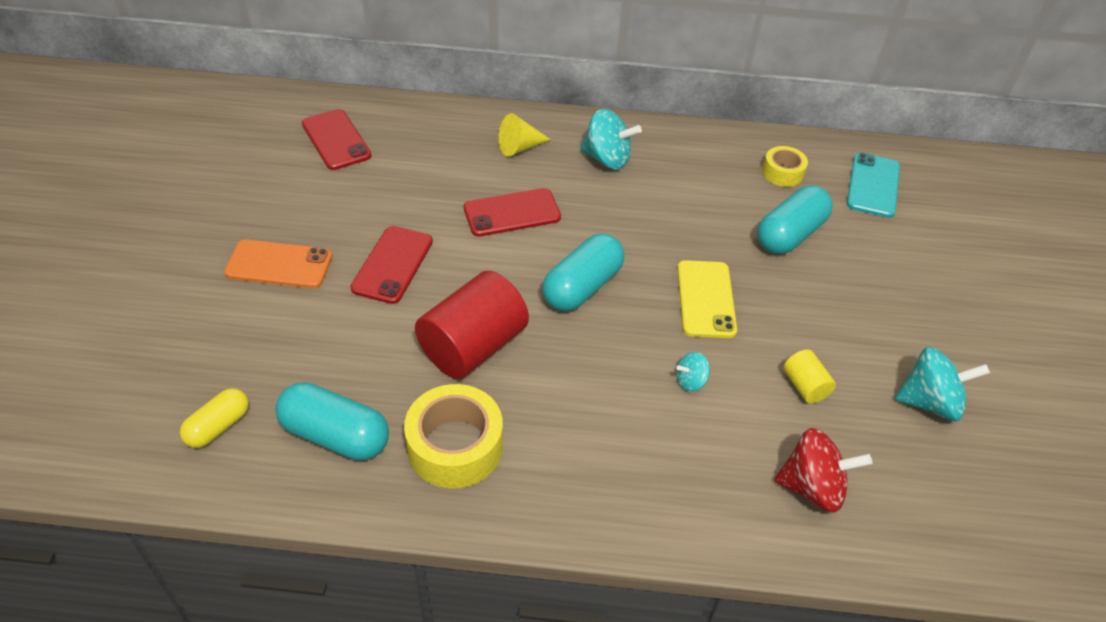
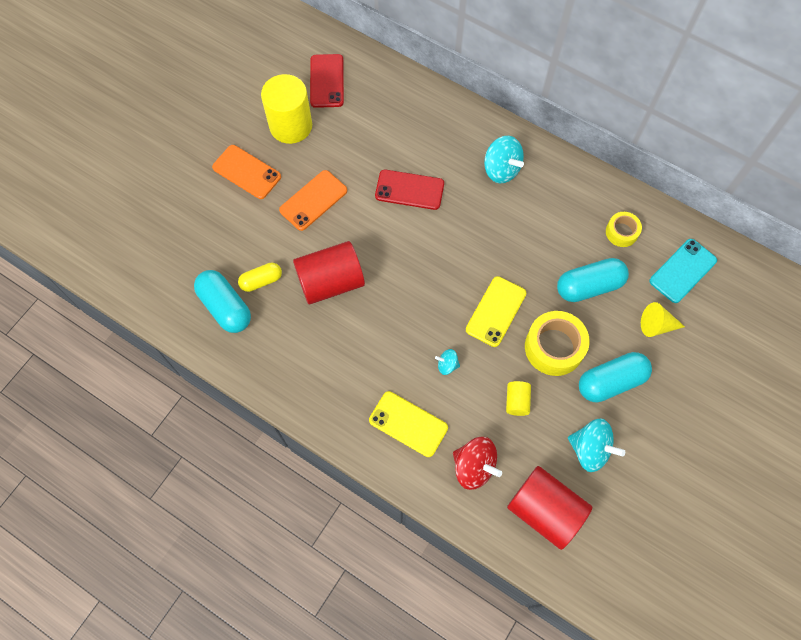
camera: 30 degrees right, 20 degrees up
yellow capsule [180,388,249,448] -> yellow capsule moved to [238,262,282,292]
red phone [350,226,433,304] -> orange phone [279,170,347,231]
yellow tape [404,384,503,489] -> yellow tape moved to [525,311,590,376]
yellow cone [499,113,551,157] -> yellow cone moved to [641,302,685,337]
turquoise capsule [542,233,625,311] -> turquoise capsule moved to [579,352,652,403]
none -> yellow cylinder [261,74,312,144]
none -> yellow phone [369,391,448,457]
none -> red cylinder [507,466,592,550]

